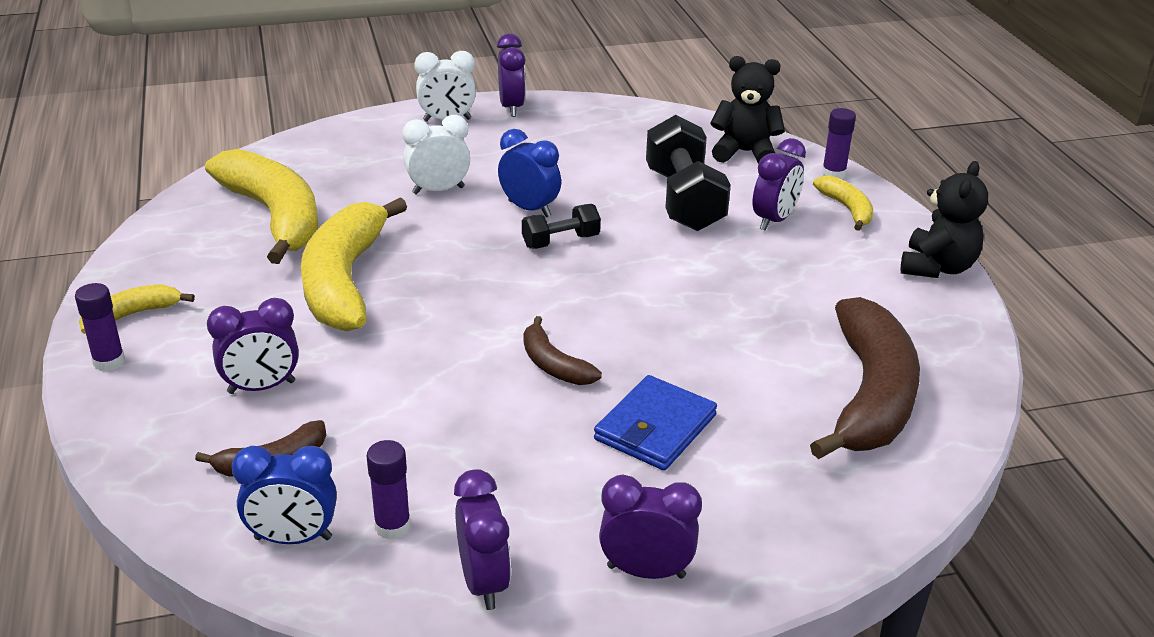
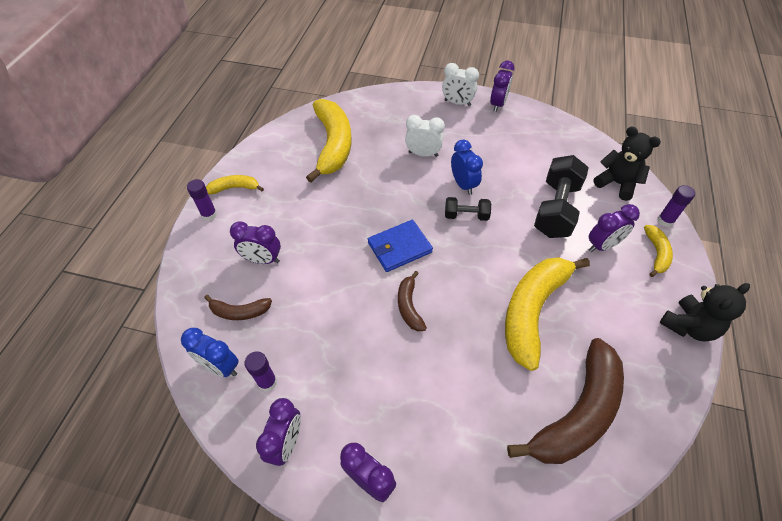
camera: 30 degrees right, 20 degrees up
yellow banana [301,198,407,332] -> yellow banana moved to [505,257,590,371]
blue wallet [594,375,717,471] -> blue wallet moved to [368,220,433,272]

